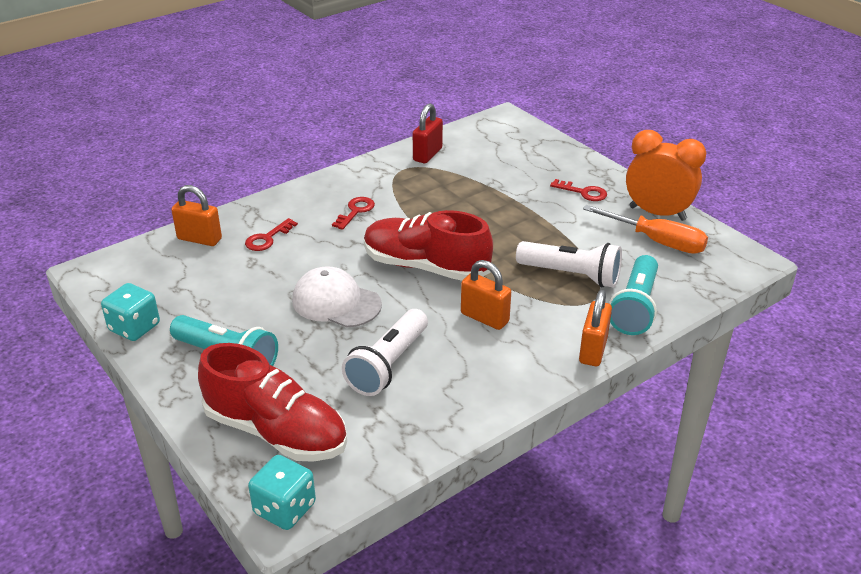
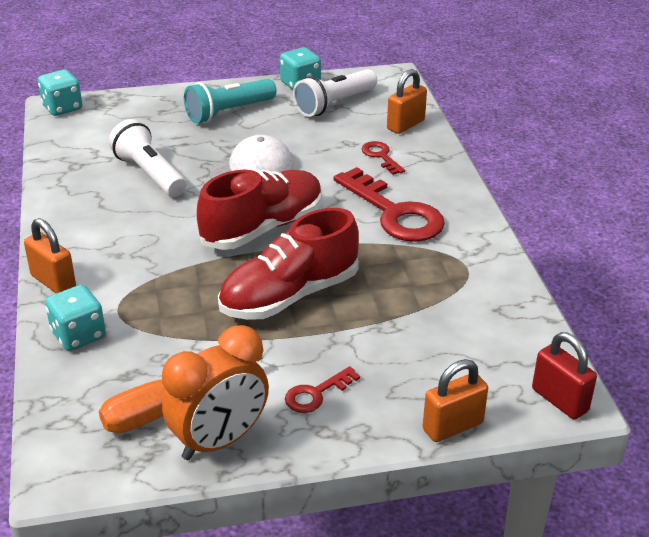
camera: 115 degrees right, 0 degrees up
red shoe [198,343,347,462] -> red shoe moved to [218,208,359,320]
red key [332,197,375,230] -> red key [334,167,445,242], size x2.07
red padlock [413,103,443,163] -> red padlock moved to [532,332,597,419]
orange padlock [461,260,511,330] -> orange padlock moved to [423,359,488,442]
white flashlight [516,241,622,288] -> white flashlight moved to [293,69,377,117]
turquoise flashlight [609,255,658,335] -> turquoise dice [45,285,106,351]

